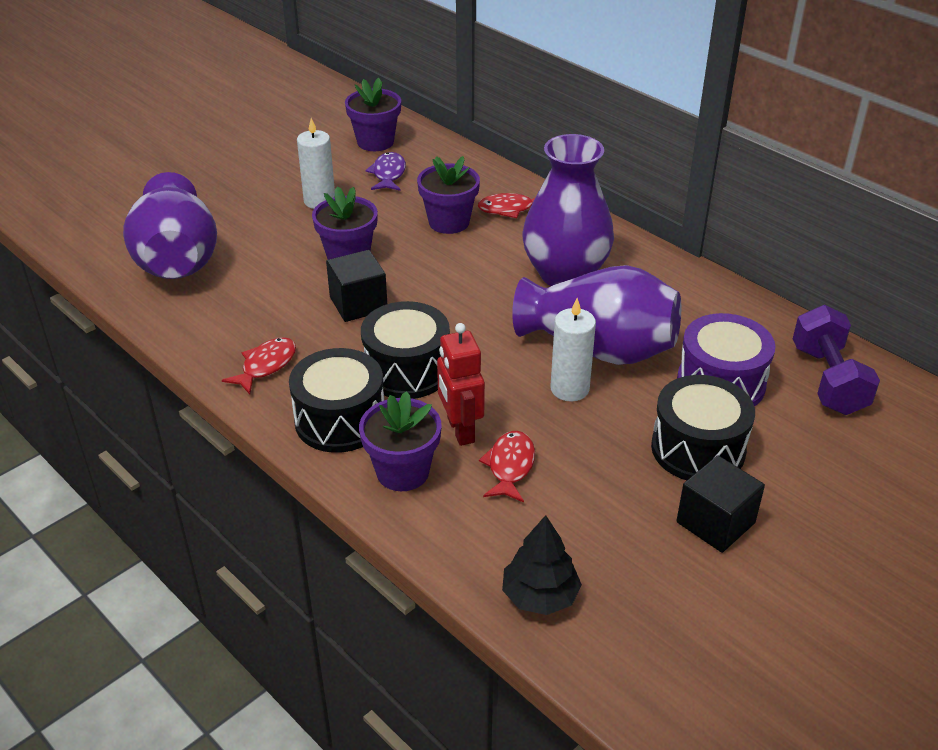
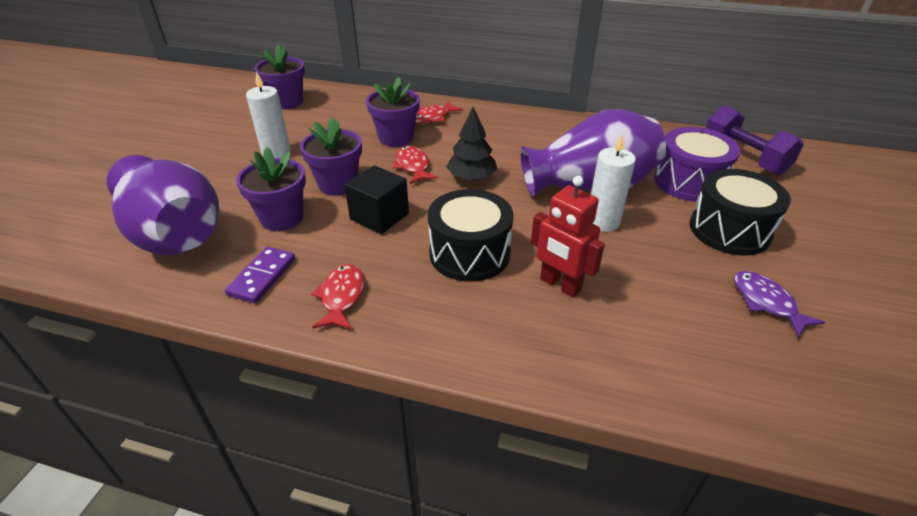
camera: 30 degrees left, 0 degrees up
black drum [289,348,384,453] -> none
purple flower pot [359,391,442,491] -> purple flower pot moved to [236,147,306,231]
purple fish [365,152,406,191] -> purple fish moved to [734,271,825,338]
red fish [479,431,535,503] -> red fish moved to [392,146,438,184]
black tree [502,515,582,615] -> black tree moved to [446,107,497,181]
purple vase [522,134,614,286] -> none
black cube [676,455,765,553] -> none
none -> purple domino [225,246,295,303]

